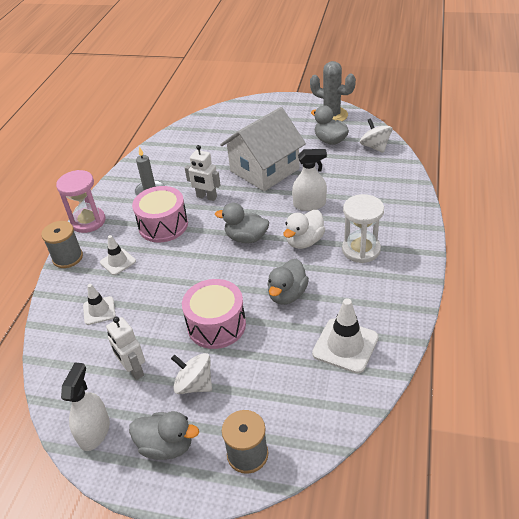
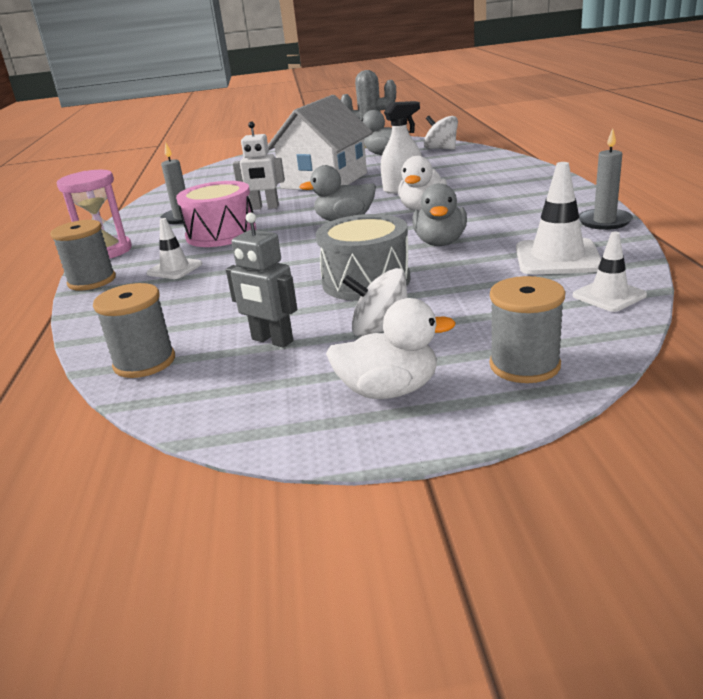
camera: 20 degrees left, 15 degrees down
white spray bottle [61,362,110,451] -> none
white traffic cone [83,284,116,325] -> white traffic cone moved to [573,232,647,312]
white robot [106,317,145,380] -> grey robot [226,212,297,348]
grey duck [129,411,199,460] -> white duck [326,298,456,399]
pink drum [182,279,246,349] -> grey drum [316,214,411,301]
white hourglass [342,194,384,263] -> none
none -> grey spool [93,283,175,378]
none -> grey candle [579,128,633,230]

